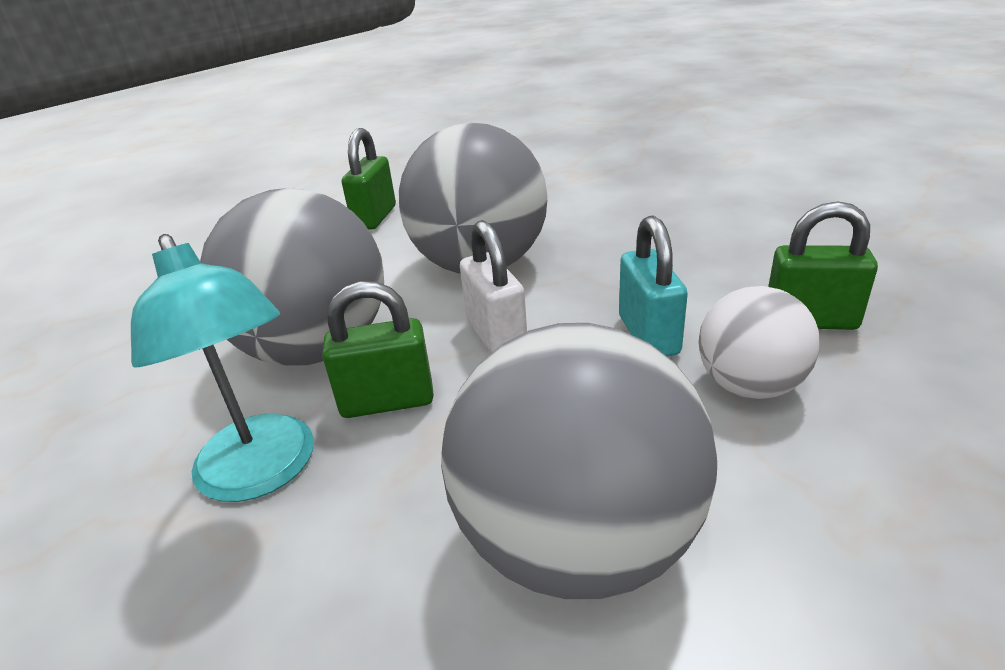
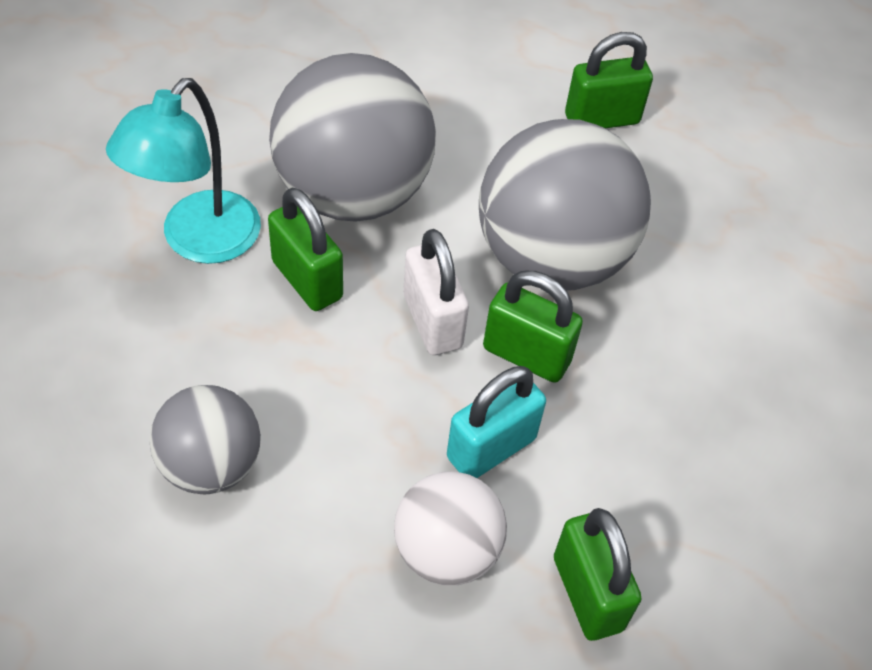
camera: 55 degrees right, 20 degrees up
grey ball [441,323,717,599] -> grey ball [150,385,261,494], size x0.56
white padlock [460,220,527,353] -> white padlock turned 60 degrees counterclockwise [403,229,469,355]
none -> green padlock [483,271,583,383]

